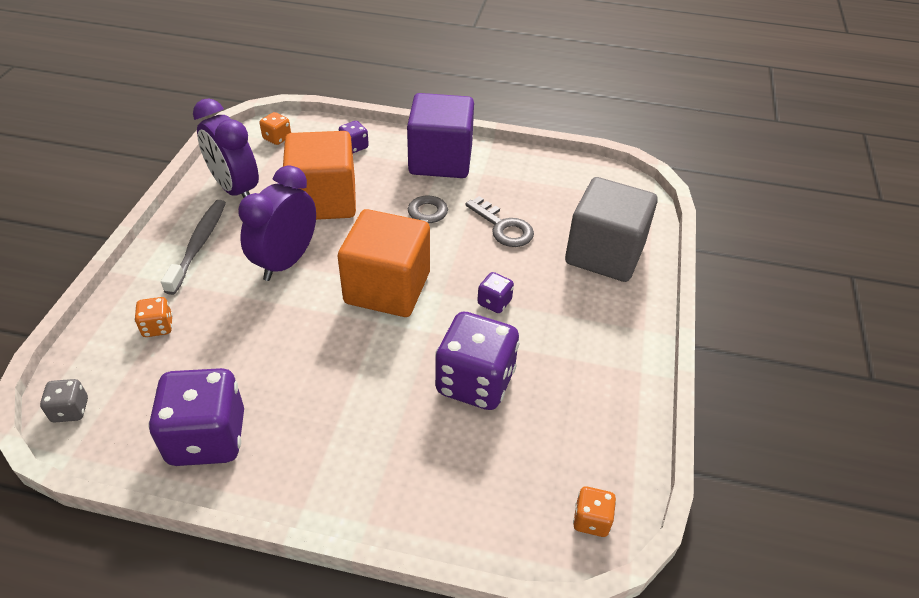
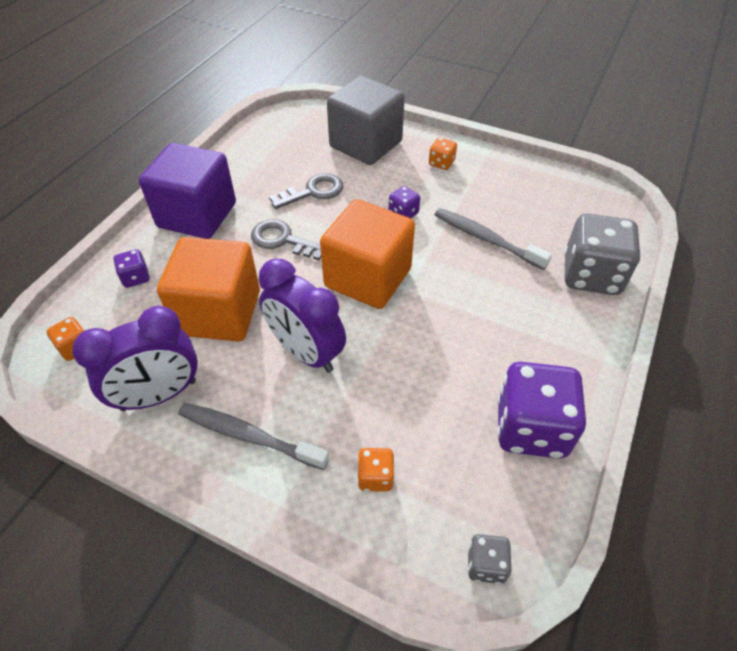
camera: 75 degrees left, 5 degrees up
purple dice [435,312,520,410] -> grey toothbrush [435,208,552,270]
orange dice [573,487,616,537] -> orange dice moved to [429,137,457,170]
none -> grey dice [564,214,641,295]

